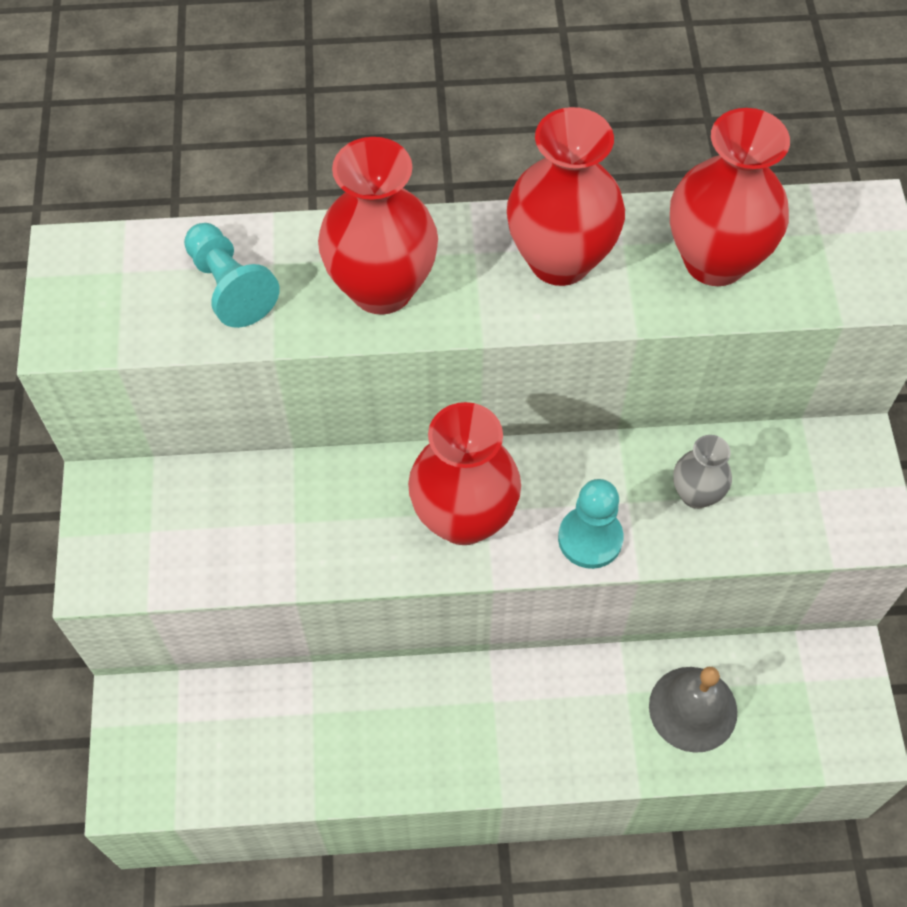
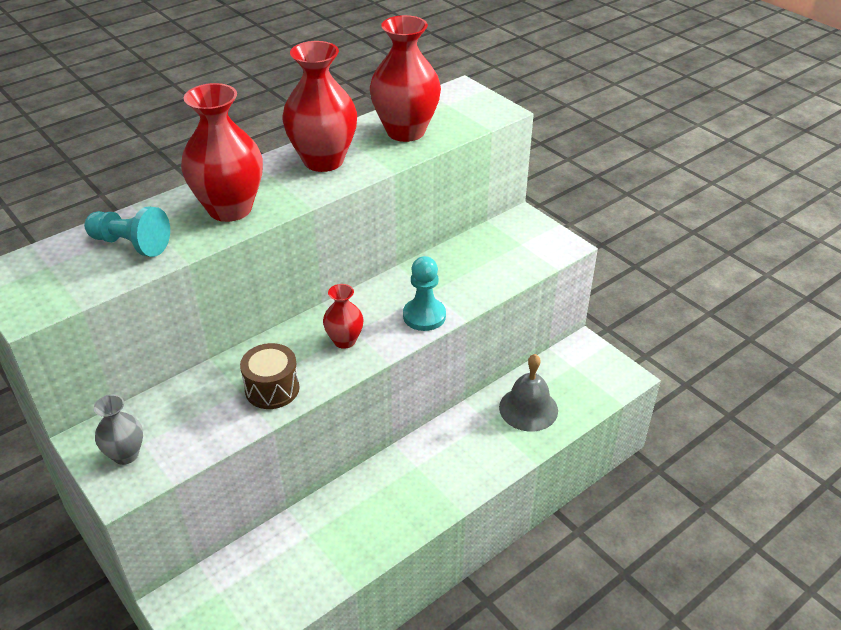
camera: 35 degrees left, 20 degrees down
red vase [408,402,521,545] -> red vase [323,284,363,349], size x0.54
grey vase [673,435,732,509] -> grey vase moved to [94,395,143,465]
none -> brown drum [240,343,300,409]

